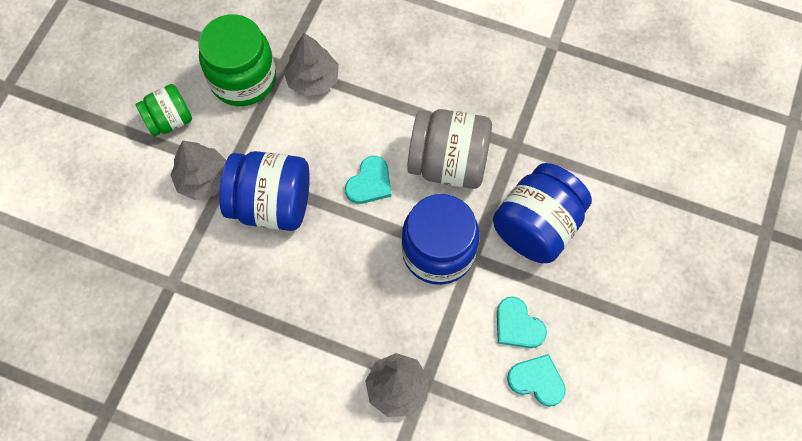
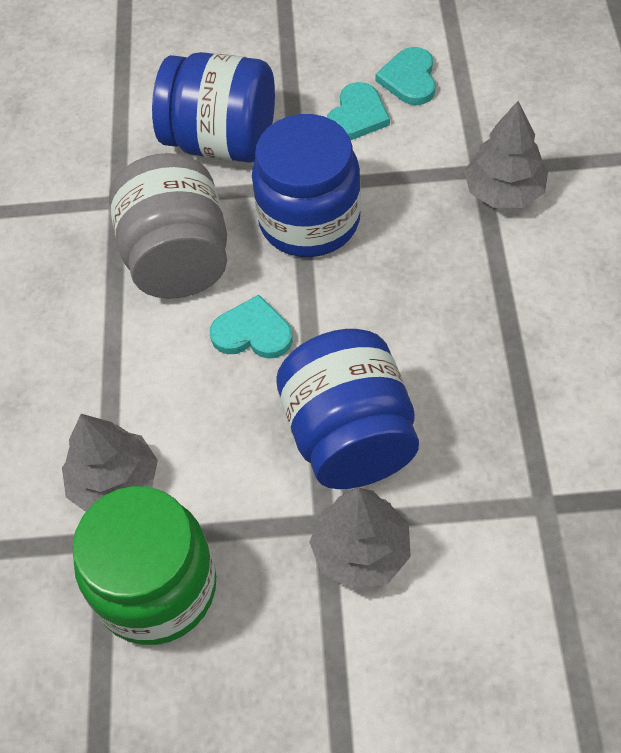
camera: 110 degrees left, 10 degrees down
green jar [136,84,192,137] -> none

